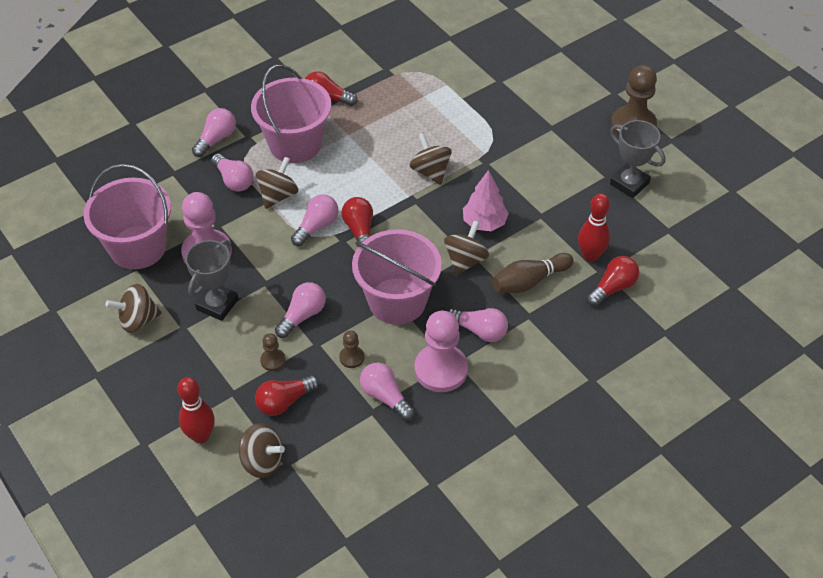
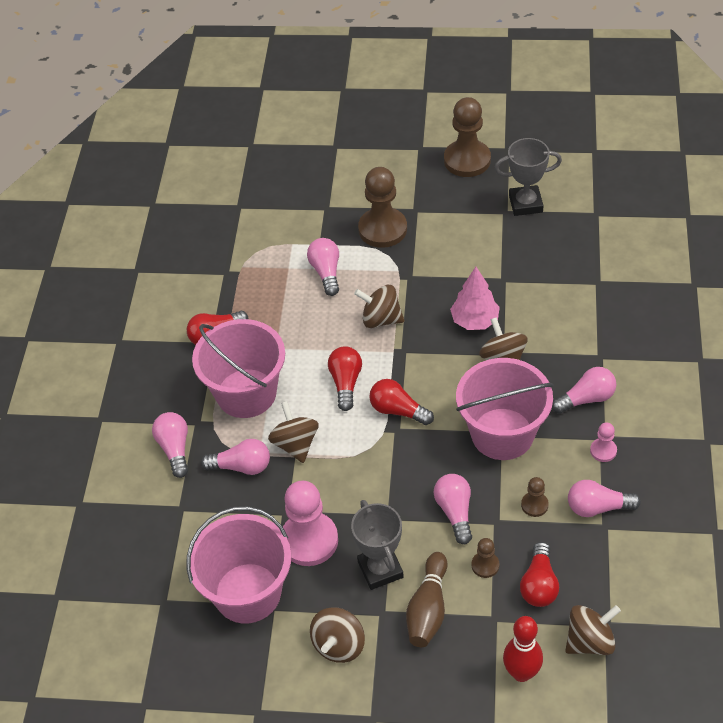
camera: 45 degrees left, 0 degrees up
pink light bulb [291,194,338,246] -> pink light bulb moved to [307,238,339,296]
pink pawn [415,311,468,392] -> pink pawn [590,423,617,462], size x0.47
brown bowling pin [492,253,574,293] -> brown bowling pin moved to [406,552,448,647]
red bowling pin [578,194,610,262] -> none
red light bulb [586,256,639,306] -> red light bulb moved to [328,346,362,411]
none -> brown pawn [358,167,407,248]

